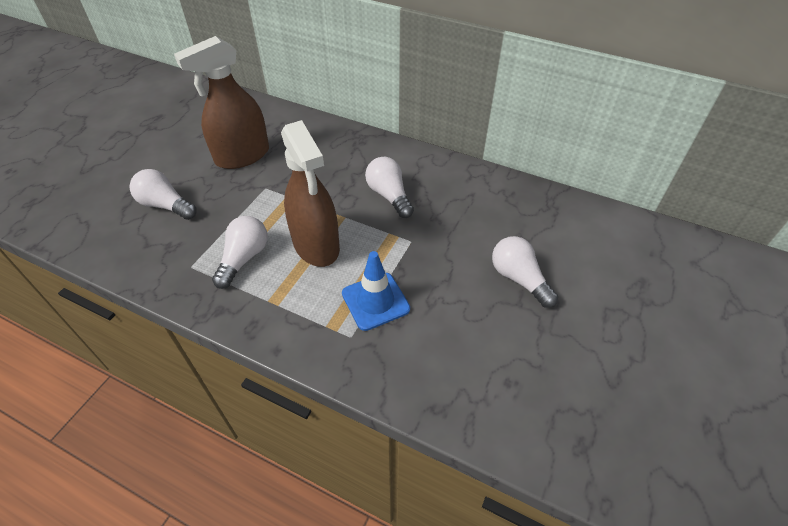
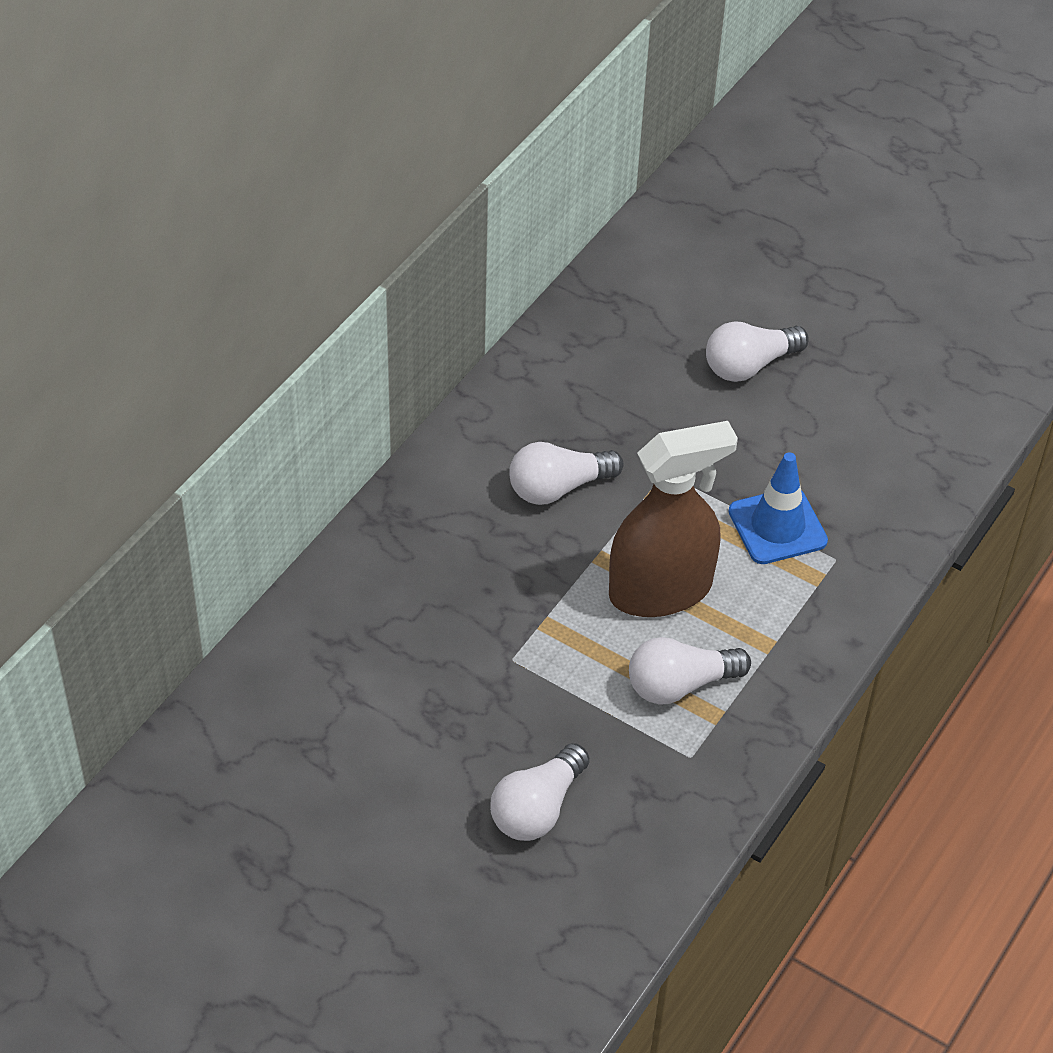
camera: 85 degrees left, 0 degrees up
brown spray bottle [174,36,269,169] -> none
white light bulb [212,216,268,289] -> white light bulb turned 45 degrees counterclockwise [629,637,751,705]

